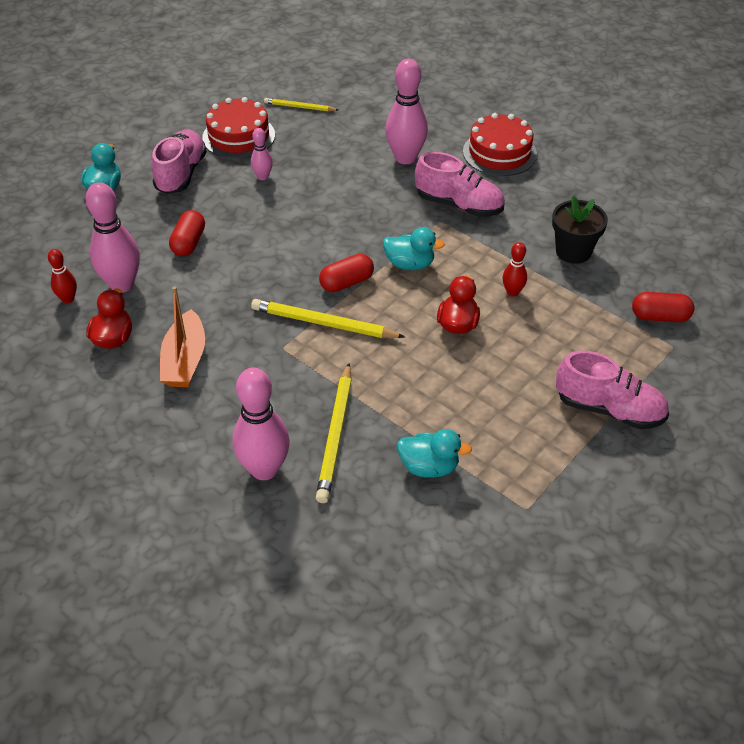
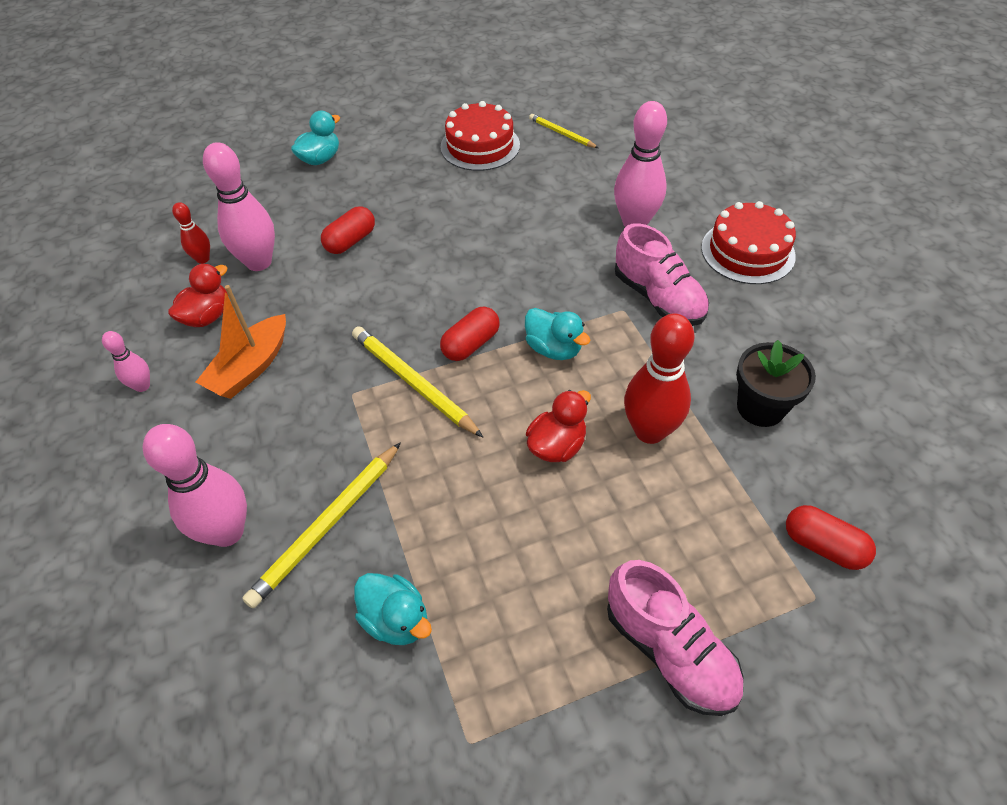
camera: 30 degrees right, 5 degrees up
pink shoe [152,130,207,194] -> none
pink bowling pin [251,128,273,180] -> pink bowling pin moved to [102,331,150,392]
red capsule [319,254,374,292] -> red capsule turned 45 degrees counterclockwise [440,306,500,361]
red bowling pin [503,242,527,297] -> red bowling pin [624,313,695,444], size x1.95

